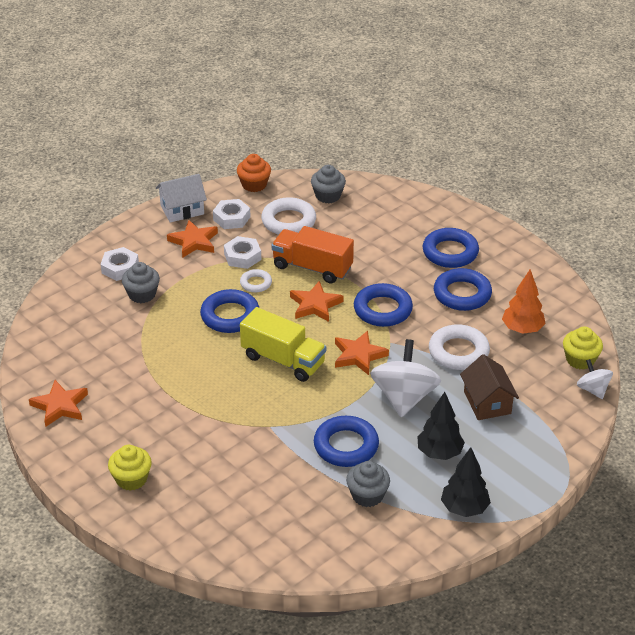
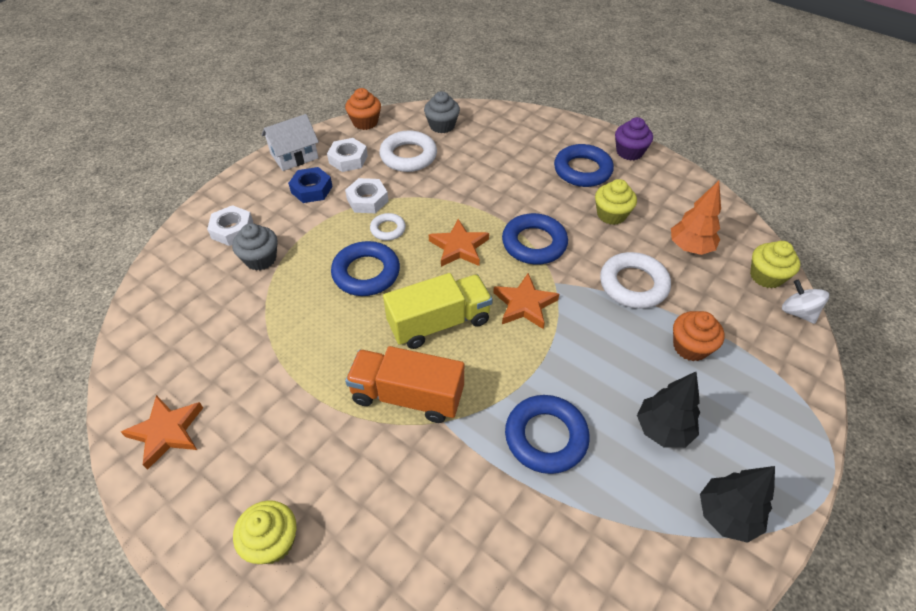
camera: 10 degrees left, 10 degrees up
orange star [167,220,218,258] -> blue nut [288,167,333,203]
yellow truck [240,307,326,382] -> yellow truck turned 45 degrees counterclockwise [383,273,493,349]
orange truck [272,226,354,283] -> orange truck moved to [345,346,464,423]
grey cupcake [346,461,390,507] -> none
white spinning top [370,339,441,417] -> none
blue ring [434,268,492,311] -> yellow cupcake [595,179,637,225]
brown house [460,354,519,420] -> orange cupcake [673,311,725,361]
none -> purple cupcake [615,117,653,160]

